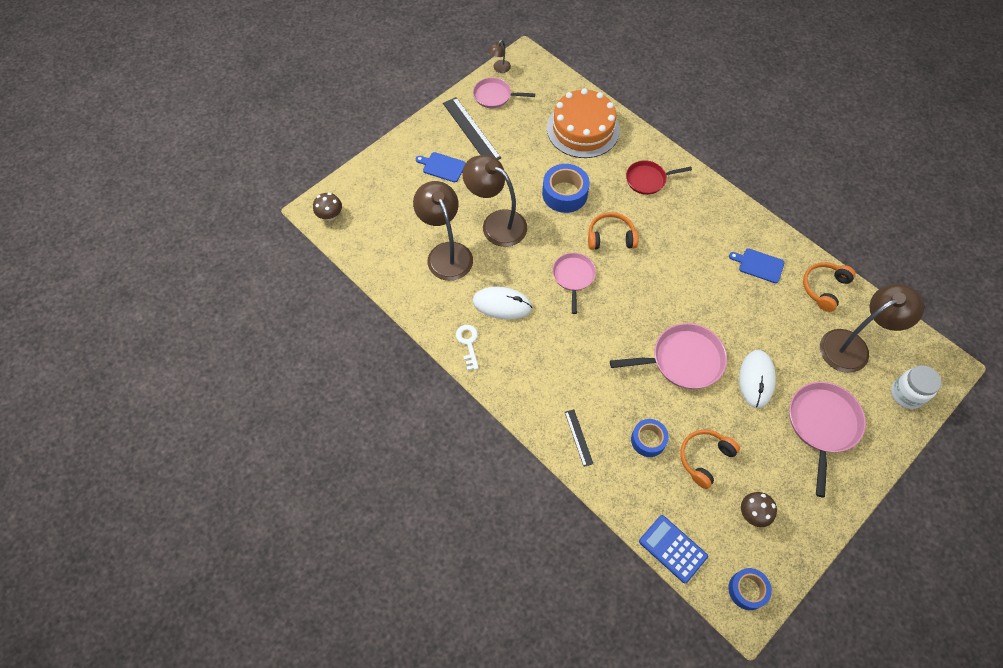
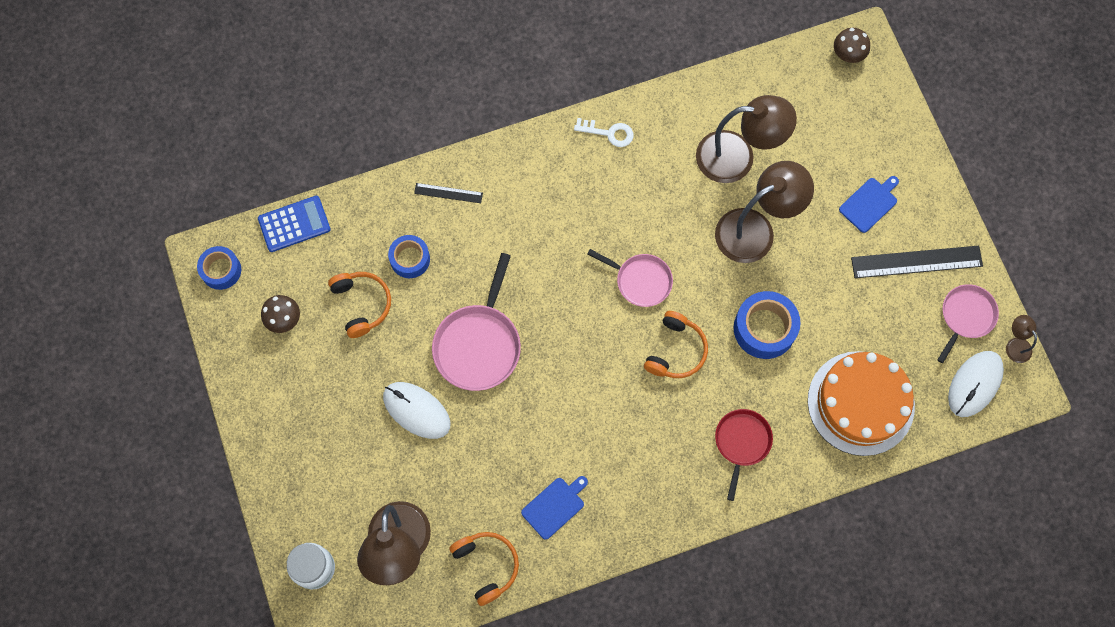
camera: 115 degrees right, 10 degrees up
white mouse [473,287,532,320] -> white mouse moved to [948,351,1004,417]
pink pan [789,382,866,498] -> none

